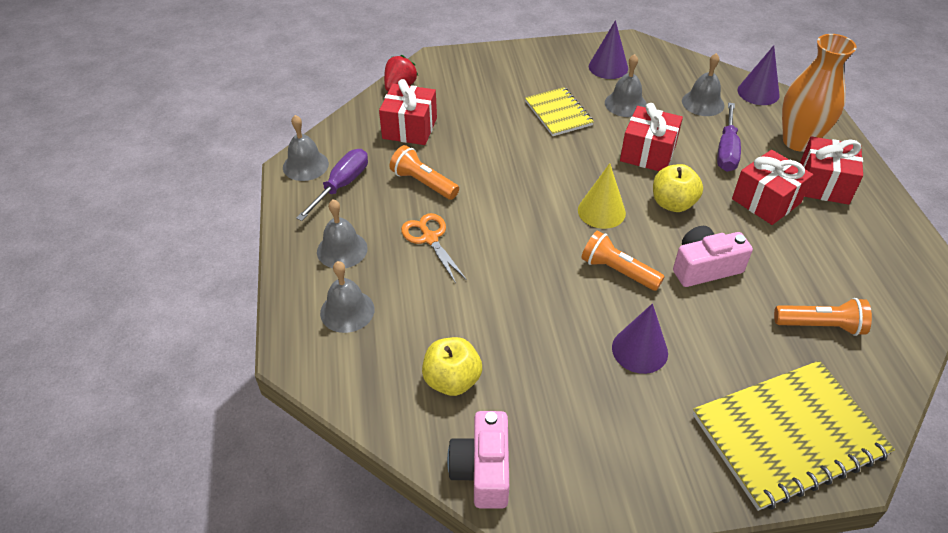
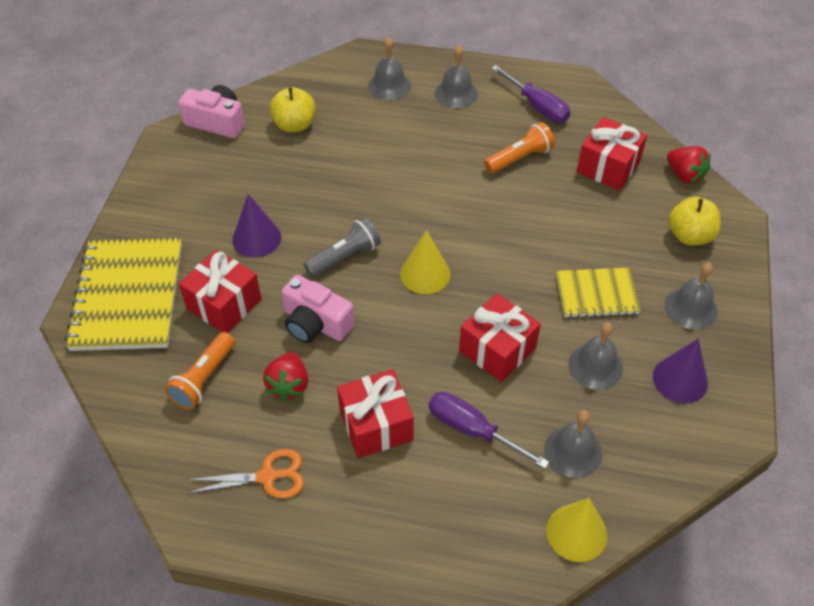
camera: 110 degrees right, 5 degrees up
grey bell [283,115,329,181] -> grey bell moved to [665,262,718,329]
orange scissors [401,213,467,283] -> orange scissors moved to [187,449,304,498]
orange flashlight [581,231,665,291] -> grey flashlight [304,217,381,277]
yellow apple [653,164,703,212] -> yellow apple moved to [668,196,721,245]
pink camera [673,226,753,287] -> pink camera turned 120 degrees clockwise [282,275,354,343]
purple cone [738,45,780,105] -> yellow cone [546,498,607,562]
orange vase [782,34,857,152] -> none
red gift [800,136,863,205] -> red gift moved to [179,250,261,333]
none -> red strawberry [263,352,308,401]

